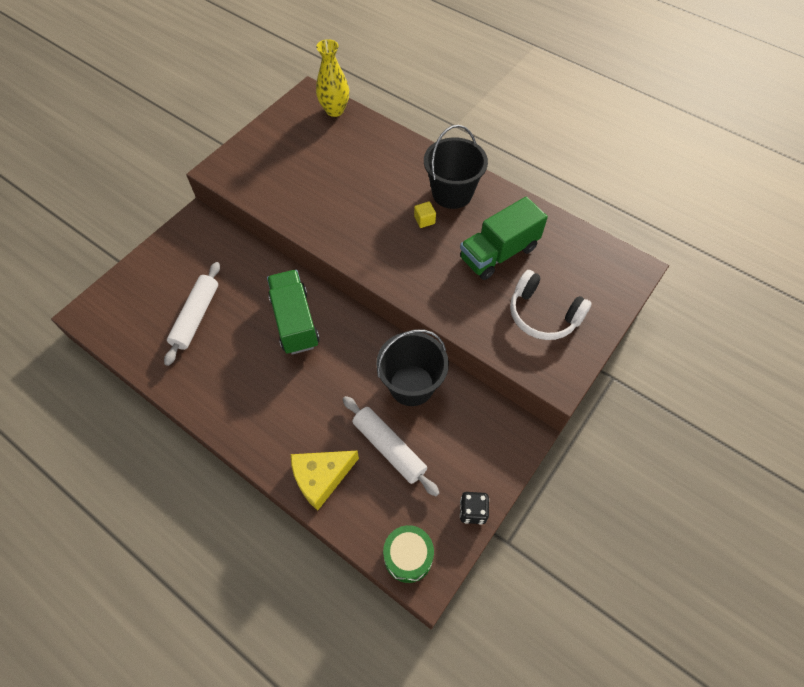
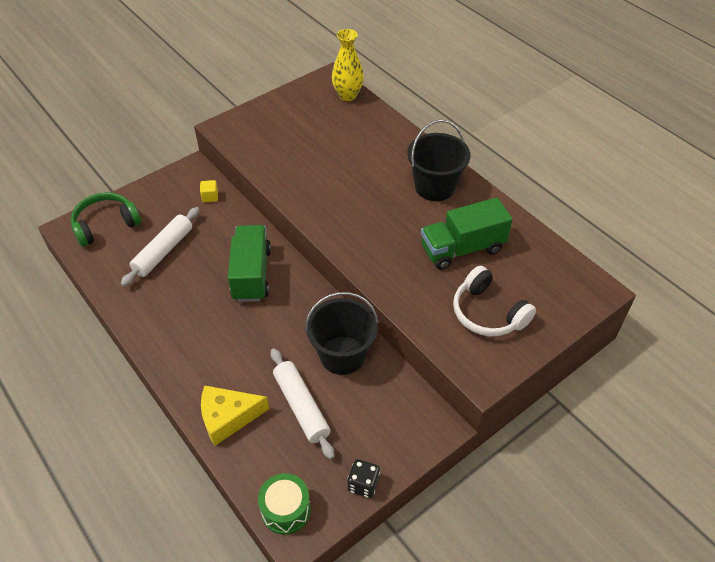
camera: 15 degrees right, 10 degrees down
yellow cube [414,202,436,228] -> yellow cube moved to [200,180,218,202]
none -> green headphones [71,192,141,247]

